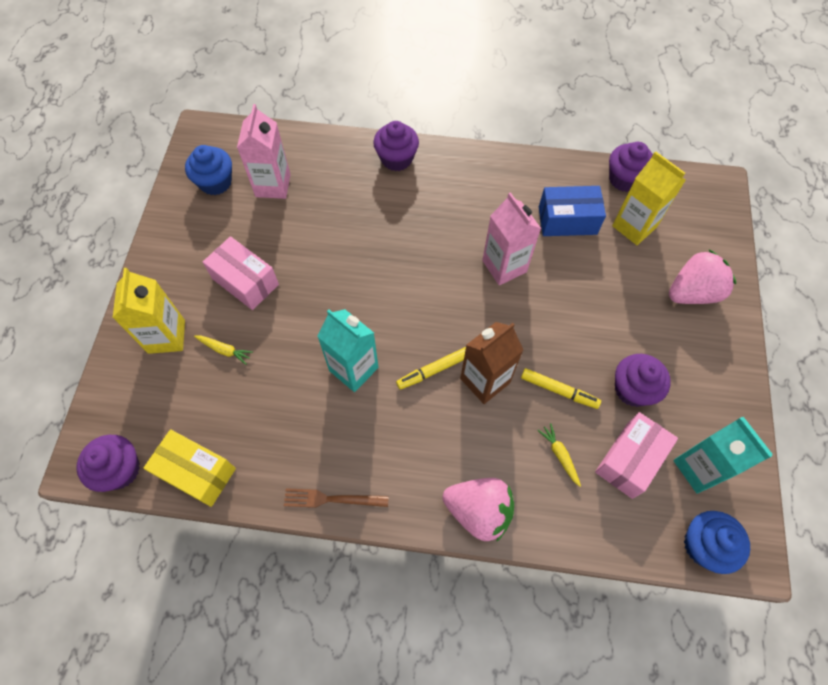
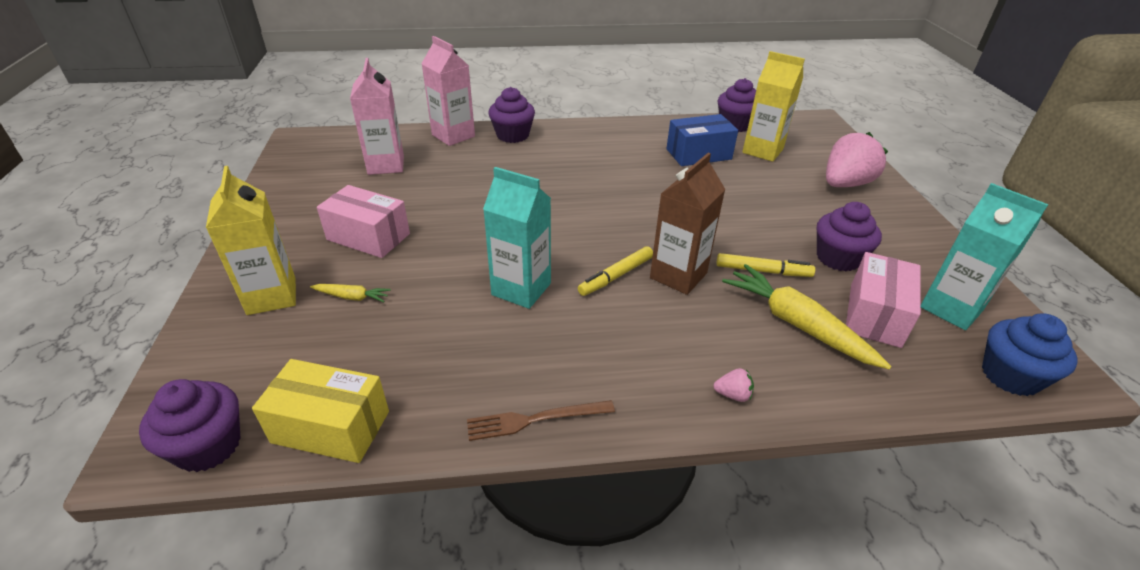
camera: 15 degrees left, 25 degrees down
blue cupcake [185,145,232,195] -> none
pink strawberry [443,478,514,542] -> pink strawberry [713,368,754,402], size x0.40
pink carton [482,192,541,285] -> pink carton moved to [421,36,475,146]
yellow carrot [537,423,581,487] -> yellow carrot [722,264,892,370], size x2.09

